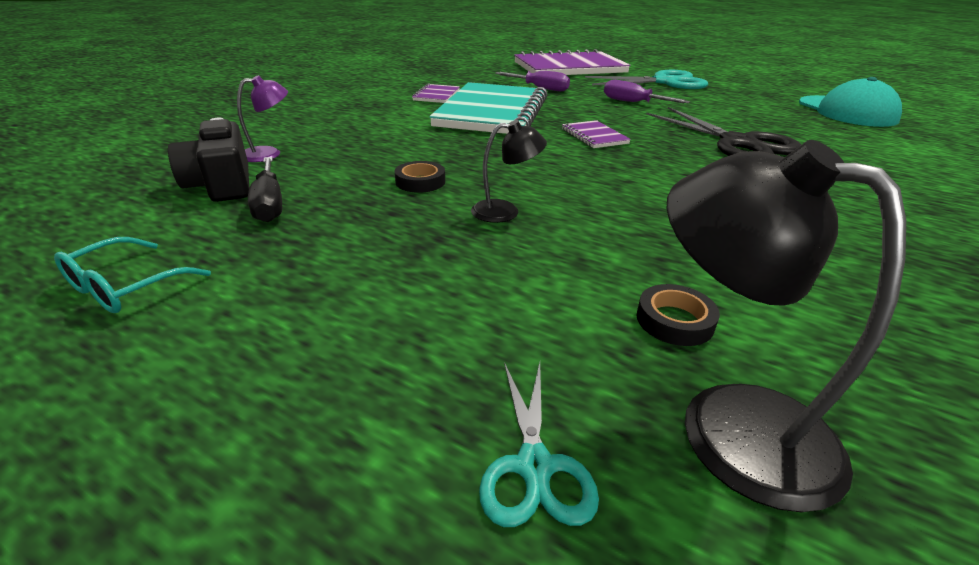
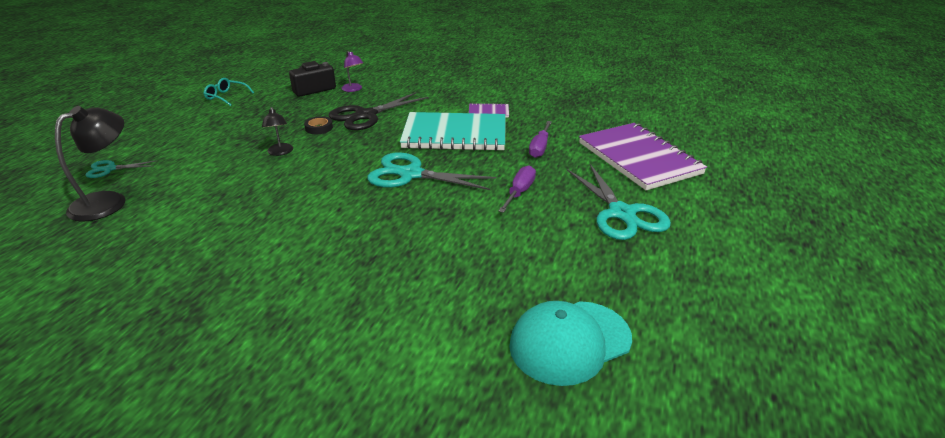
camera: 80 degrees right, 0 degrees up
black screwdriver [248,157,282,222] -> none
purple notebook [562,120,631,148] -> turquoise scissors [367,152,497,190]
black tape [637,284,720,346] -> none
black scissors [646,107,802,156] -> black scissors moved to [329,92,429,130]

